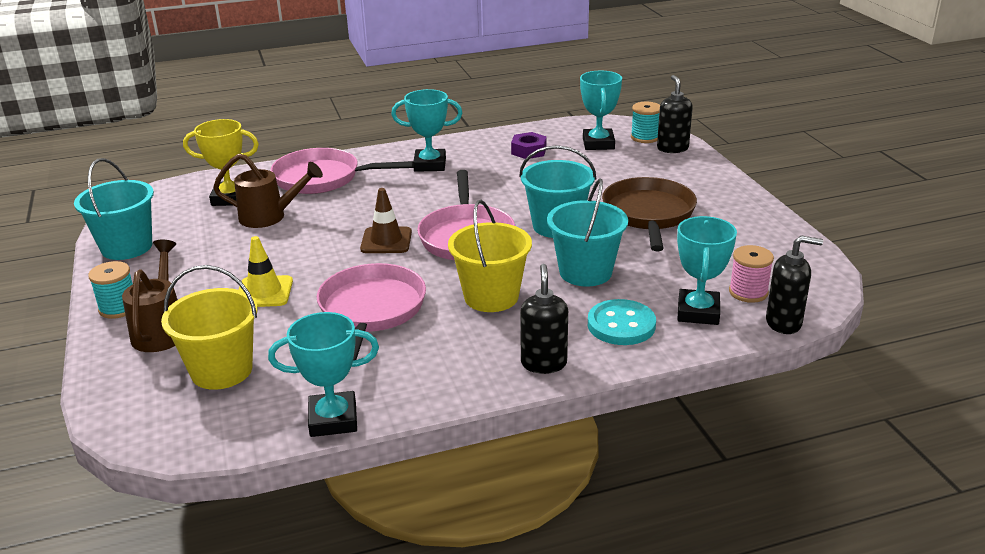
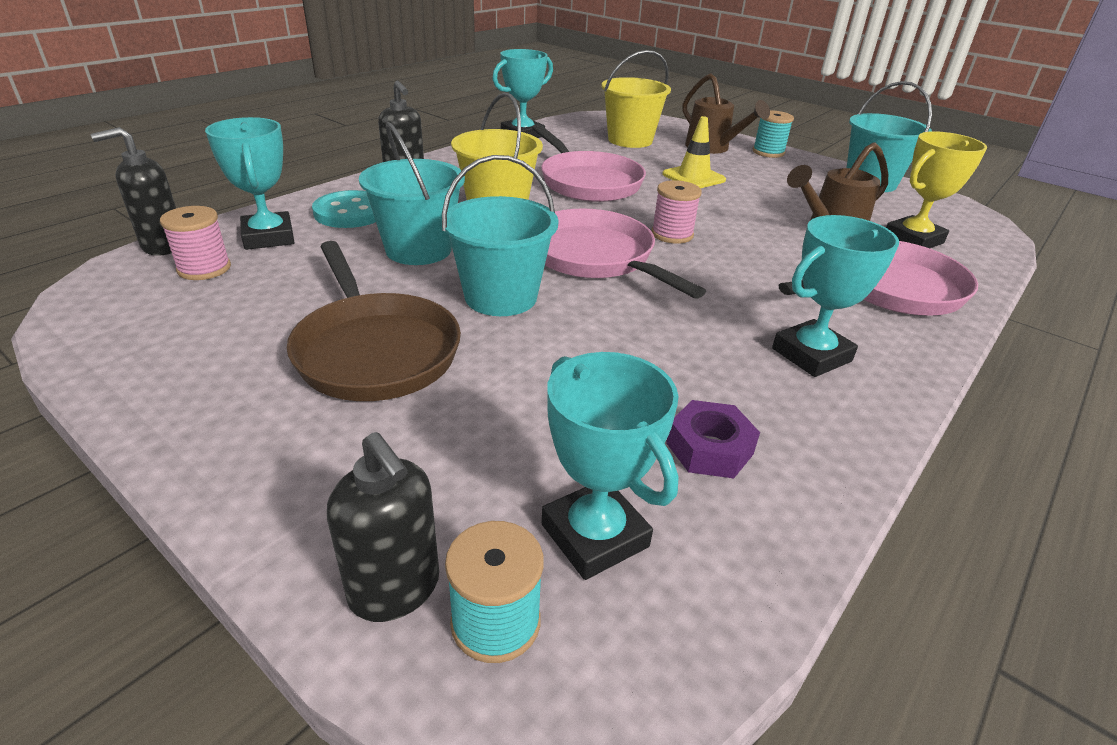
camera: 145 degrees right, 5 degrees up
brown traffic cone [360,188,412,253] -> pink spool [651,180,702,244]

